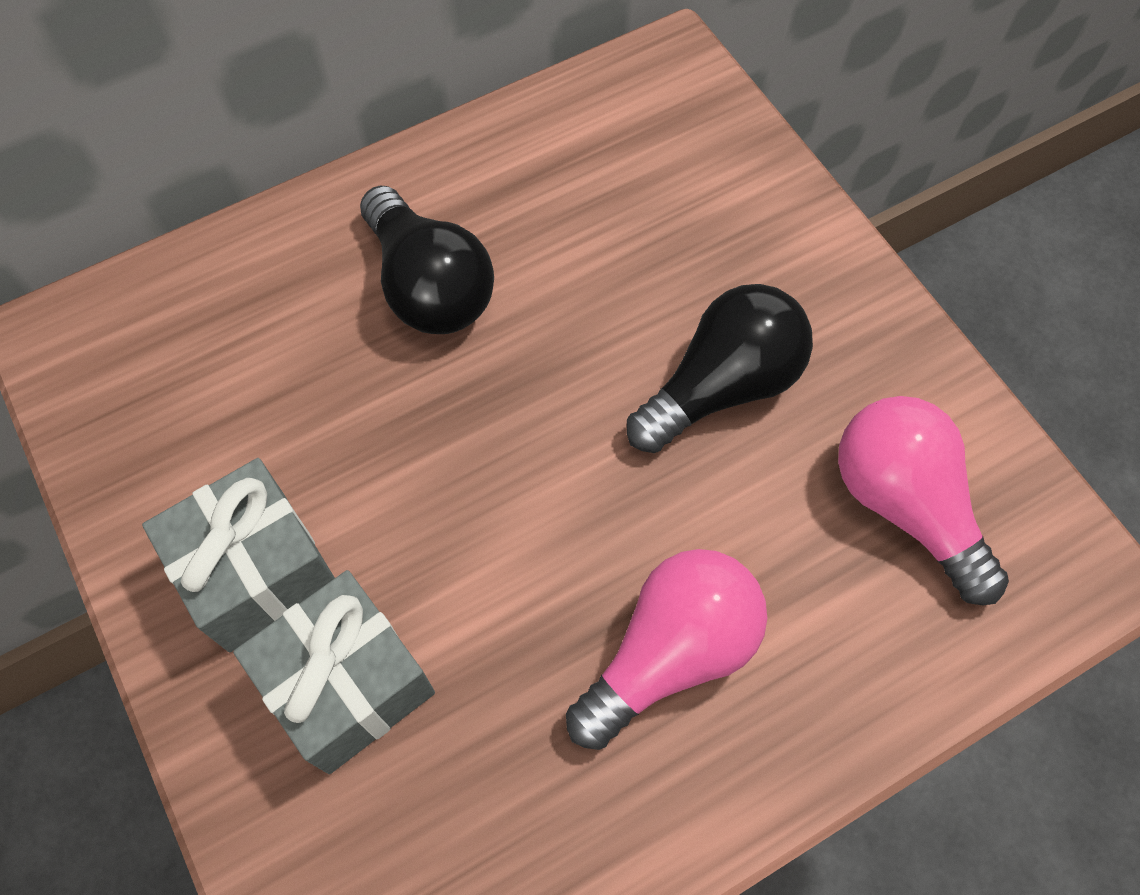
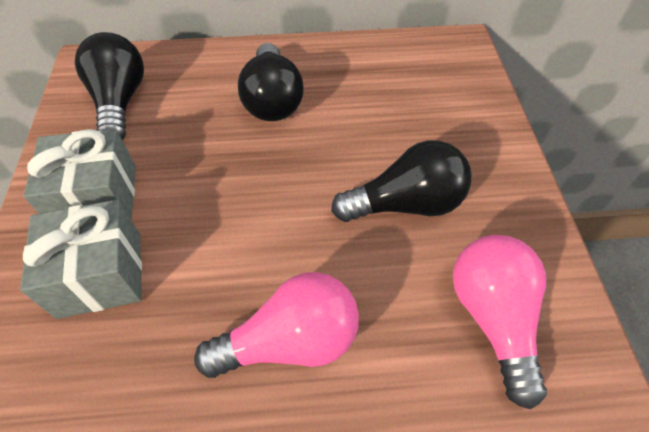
camera: 25 degrees right, 10 degrees down
none -> black light bulb [75,32,144,140]

